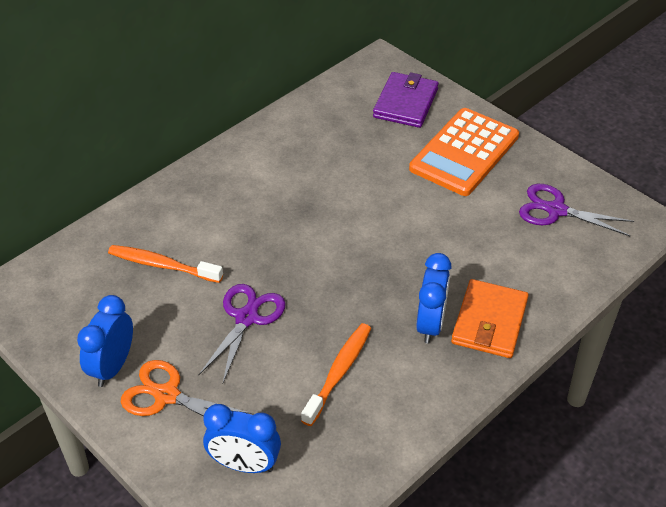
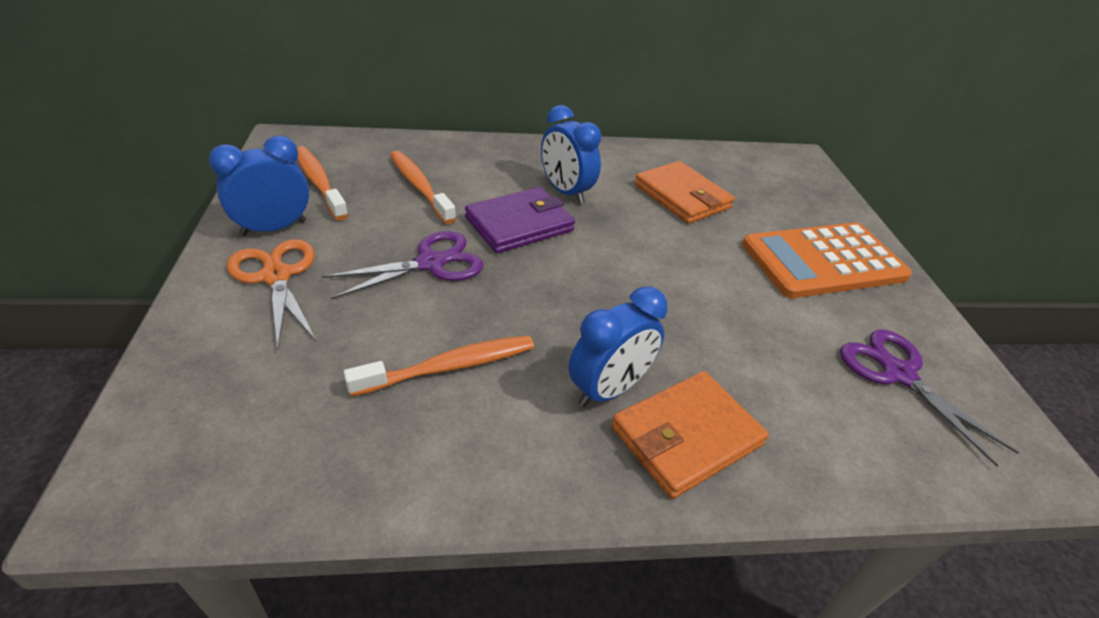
camera: 35 degrees right, 5 degrees down
blue clock [203,404,281,473] -> blue clock moved to [541,105,601,204]
purple wallet [373,72,439,128] -> purple wallet moved to [465,187,575,253]
none -> orange toothbrush [297,146,348,220]
none -> orange wallet [634,161,735,224]

